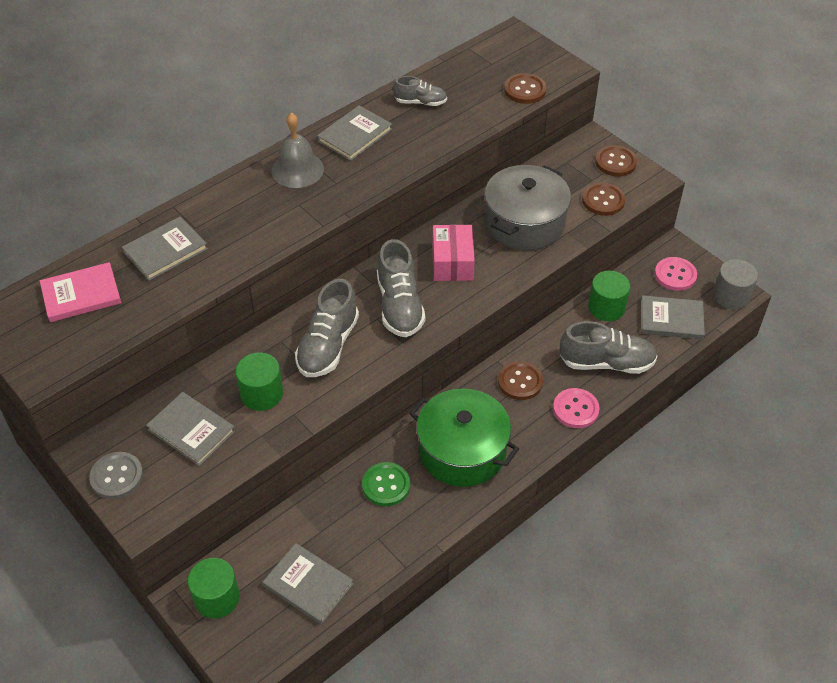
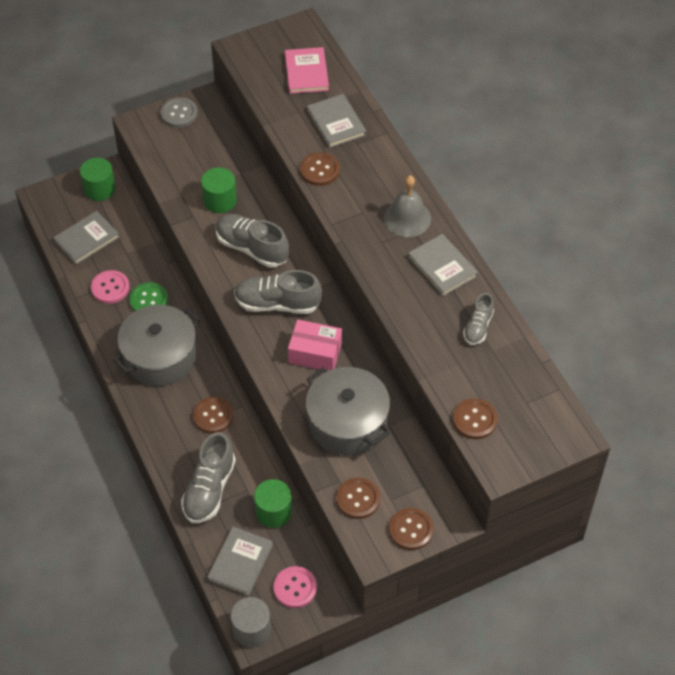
camera: 105 degrees right, 5 degrees up
grey book [146,392,235,466] -> none
green pot [409,388,519,487] -> grey pot [113,305,200,386]
pink button [553,388,600,428] -> pink button moved to [91,270,130,304]
none -> brown button [300,152,340,186]

